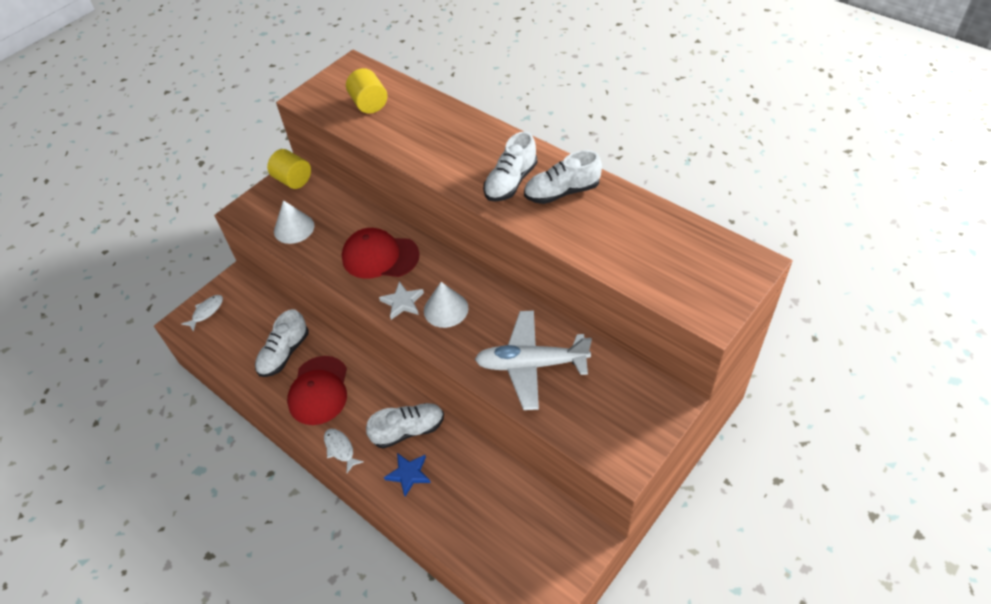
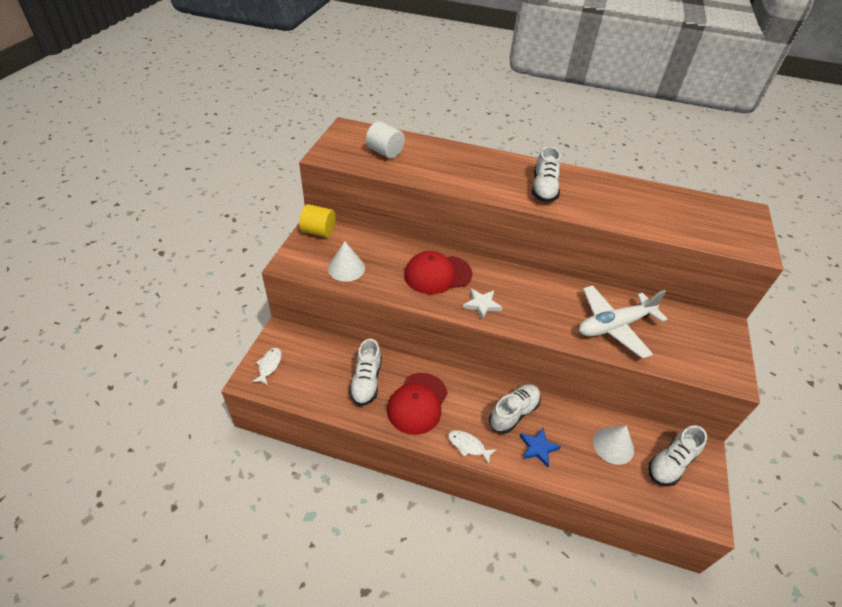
camera: 30 degrees left, 5 degrees down
red cap [287,356,347,425] -> red cap turned 45 degrees clockwise [387,373,448,435]
yellow cylinder [346,68,387,114] -> white cylinder [366,121,405,159]
white cone [424,282,469,328] -> white cone moved to [593,425,634,465]
white shoe [524,150,602,204] -> white shoe moved to [648,425,707,486]

